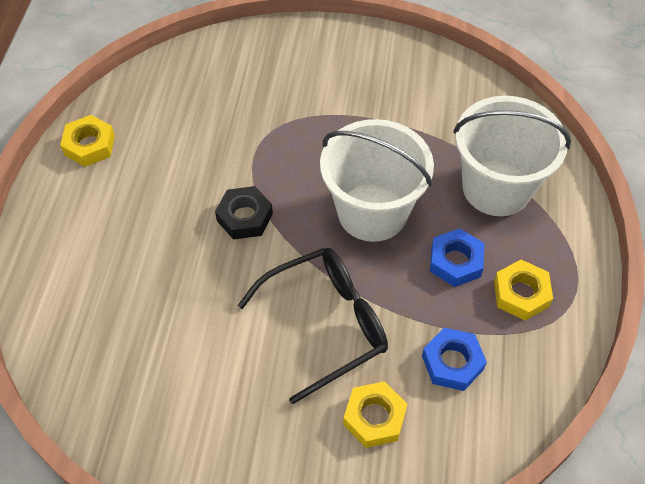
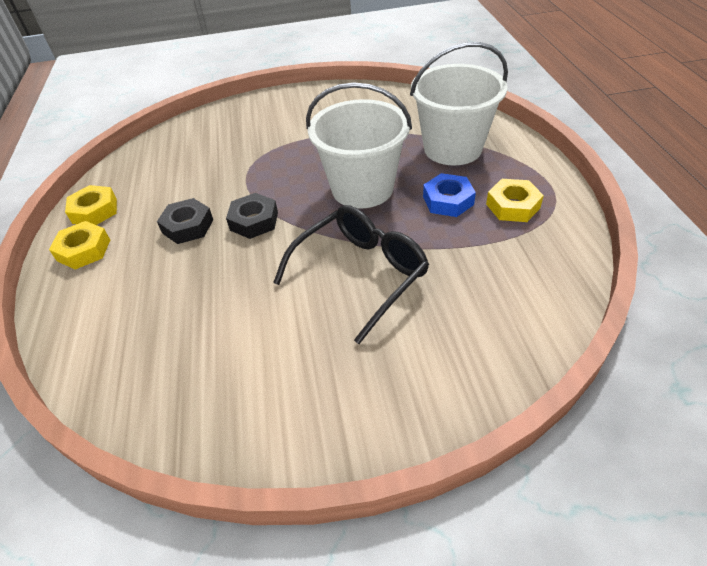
camera: 15 degrees left, 10 degrees down
yellow nut [343,381,408,448] -> yellow nut moved to [49,221,110,270]
blue nut [422,328,487,391] -> none
none -> black nut [157,198,213,244]

